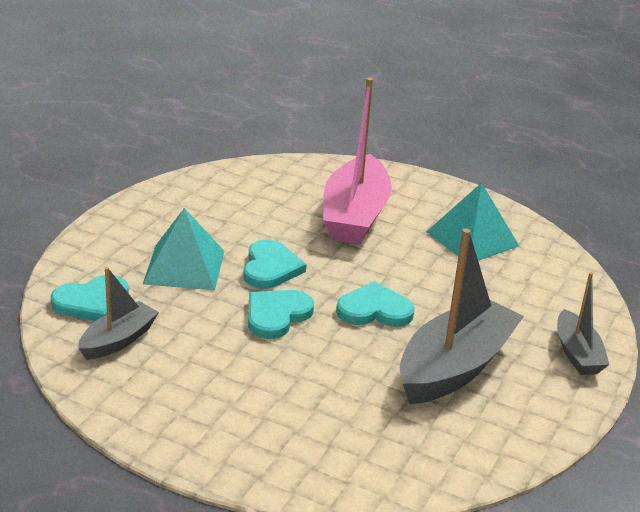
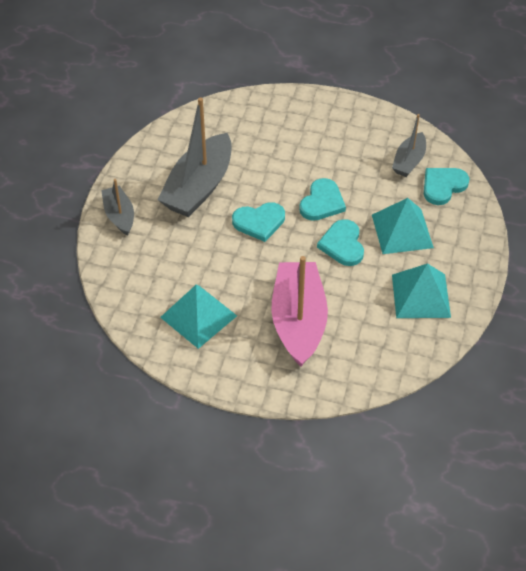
camera: 170 degrees right, 20 degrees up
none -> turquoise pyramid [392,263,451,318]

